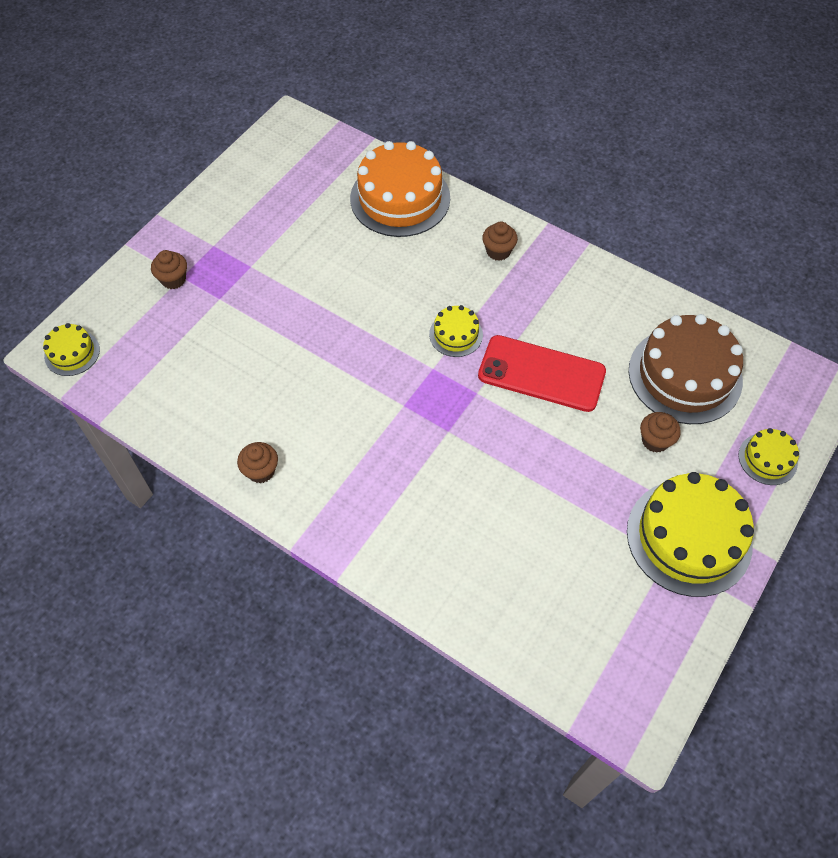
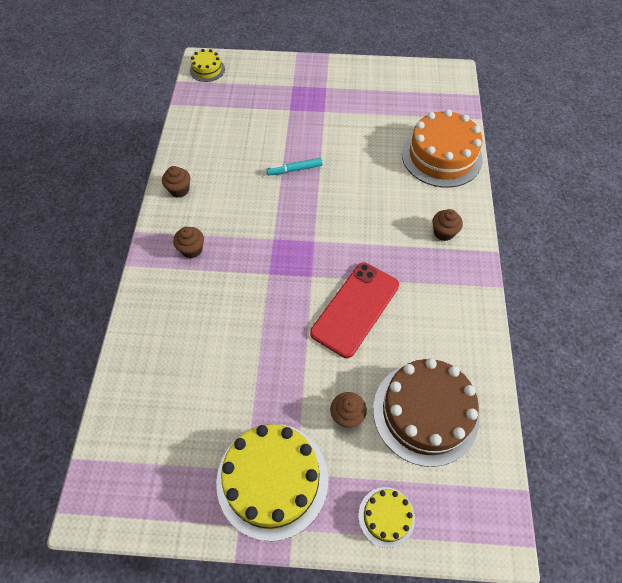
camera: 60 degrees right, 0 degrees up
brown cupcake [151,250,187,289] -> brown cupcake moved to [173,227,204,258]
yellow cake [429,305,483,357] -> none
red phone [478,335,606,412] -> red phone turned 45 degrees clockwise [310,262,399,358]
none -> turquoise marker [266,158,323,176]

